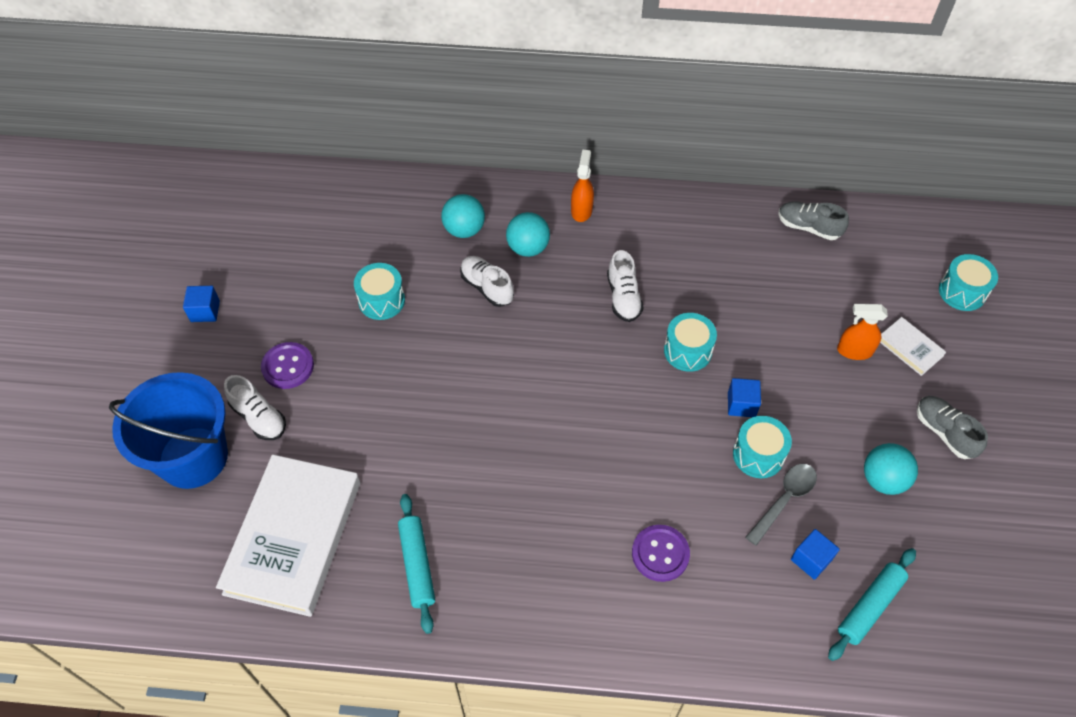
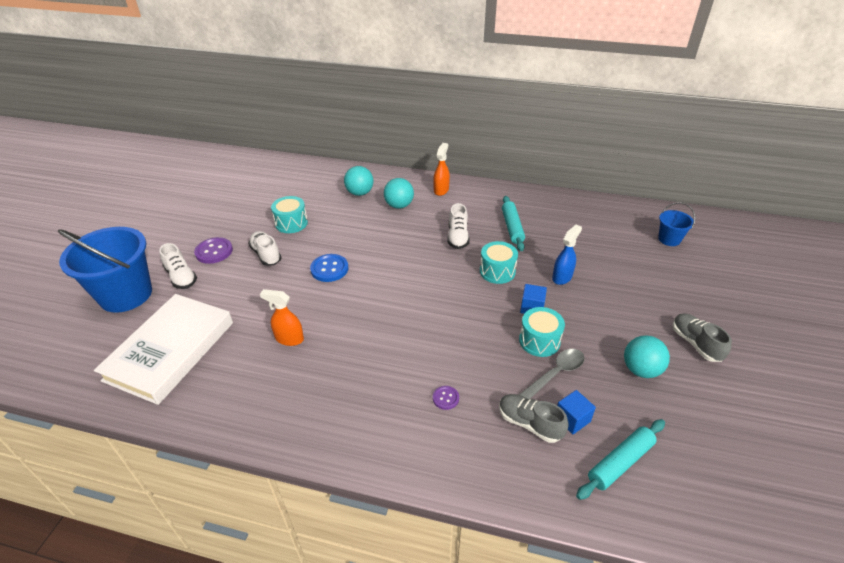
camera: 10 degrees right, 15 degrees down
blue cube [183,286,220,322] -> none
turquoise rolling pin [398,494,435,634] -> turquoise rolling pin moved to [502,196,525,251]
white shoe [460,256,514,307] -> white shoe moved to [248,231,282,266]
purple button [632,525,690,582] -> purple button [433,386,459,410], size x0.56
grey shoe [779,201,849,240] -> grey shoe moved to [499,394,569,443]
orange spray bottle [837,304,888,360] -> orange spray bottle moved to [260,289,304,346]
white book [880,317,946,376] -> none
turquoise drum [939,254,998,311] -> none
none -> blue button [310,254,348,282]
none -> blue spray bottle [552,225,582,285]
none -> blue bucket [658,202,695,246]

